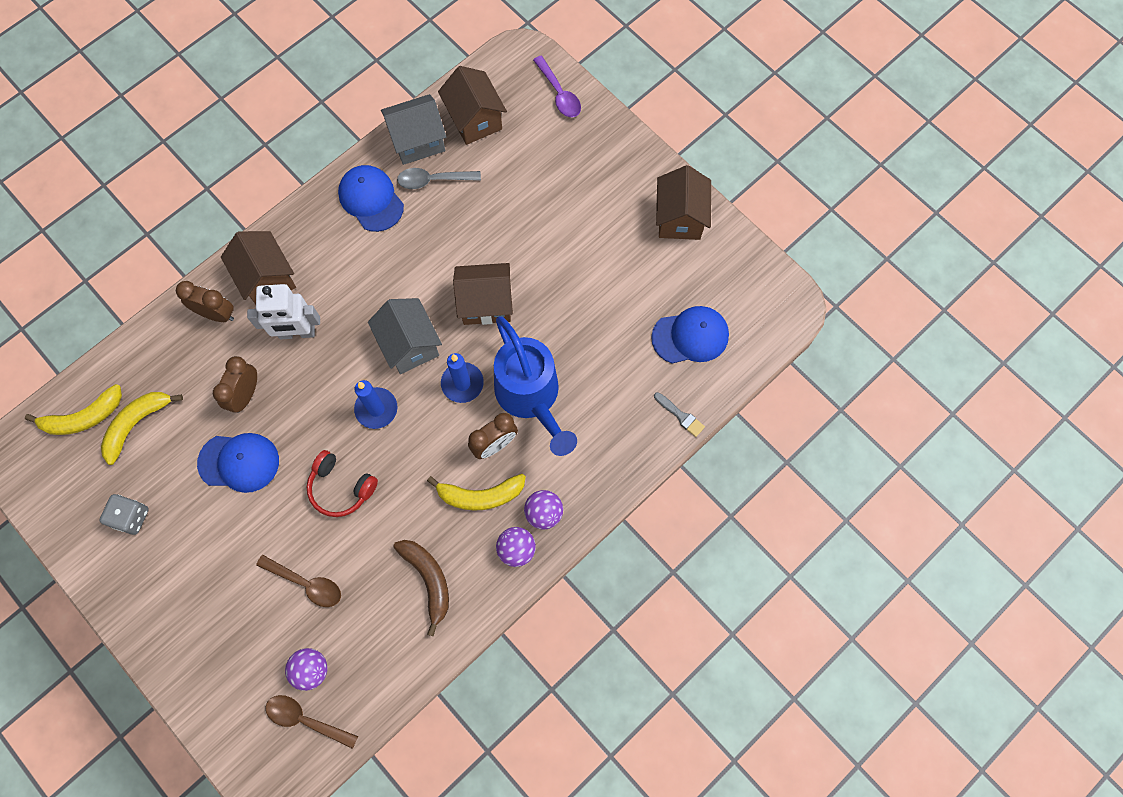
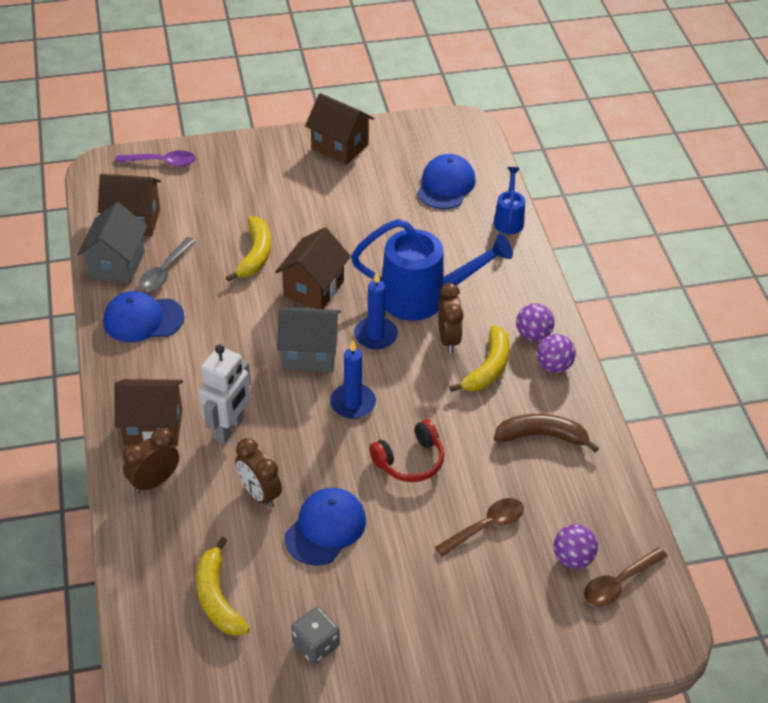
camera: 60 degrees left, 25 degrees down
yellow banana [25,384,122,435] -> yellow banana moved to [226,217,271,282]
grey brush [654,392,705,437] -> blue watering can [494,167,525,234]

